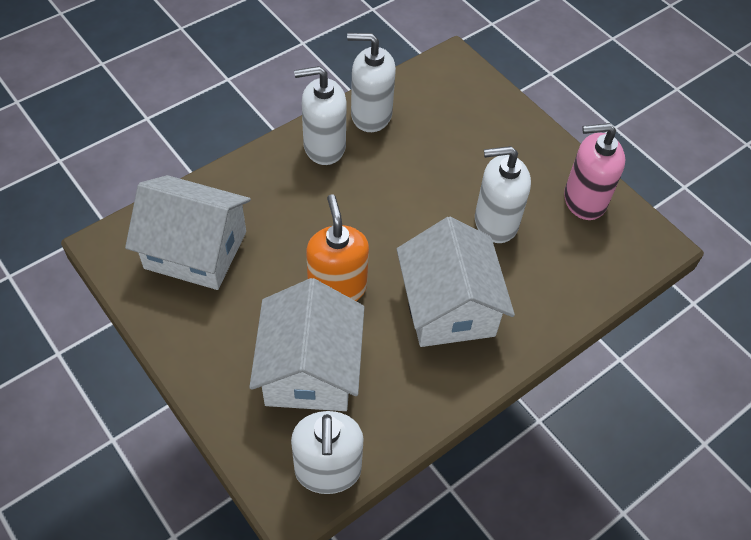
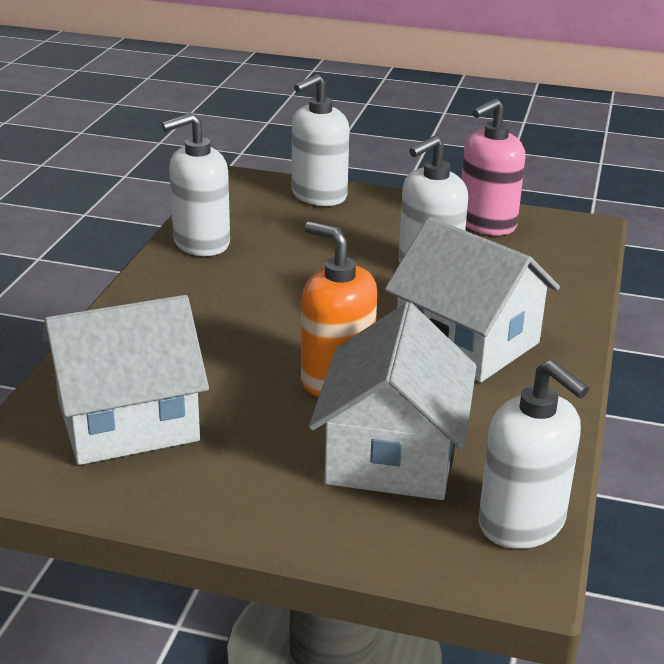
camera: 35 degrees left, 25 degrees down
white house [249,278,364,411] -> white house turned 45 degrees clockwise [309,302,476,500]
white soap dispenser [294,66,347,165] -> white soap dispenser moved to [292,74,349,206]

